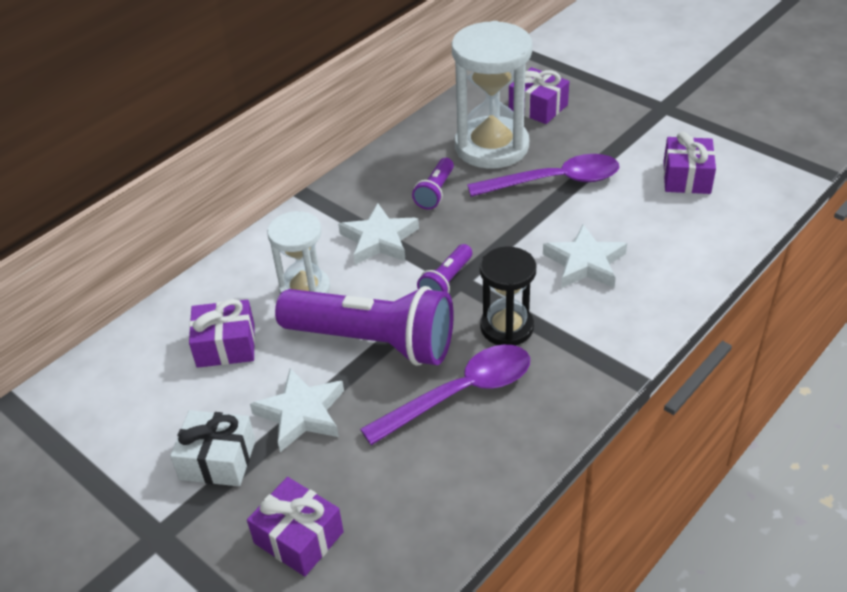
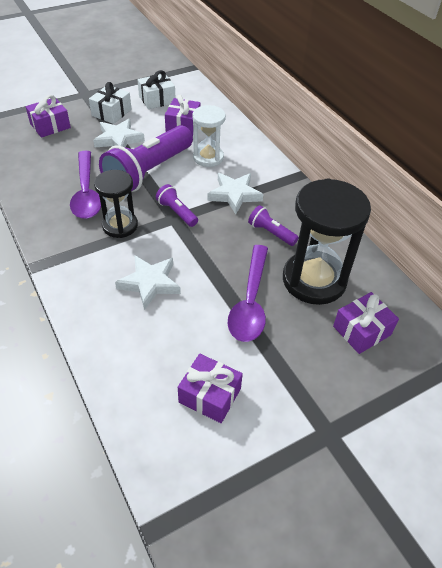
camera: 105 degrees right, 5 degrees up
white hourglass [452,21,532,169] -> black hourglass [283,178,371,305]
none -> white gift [137,70,175,109]

